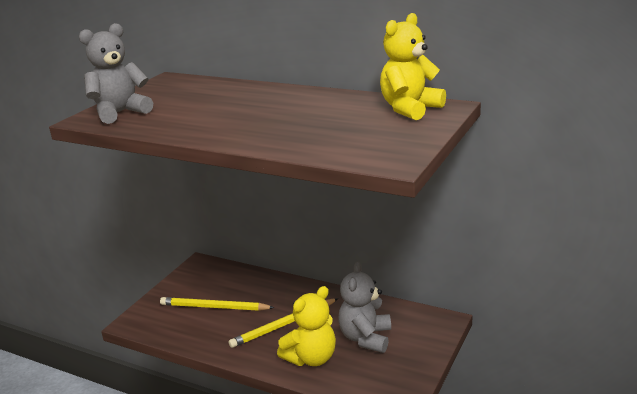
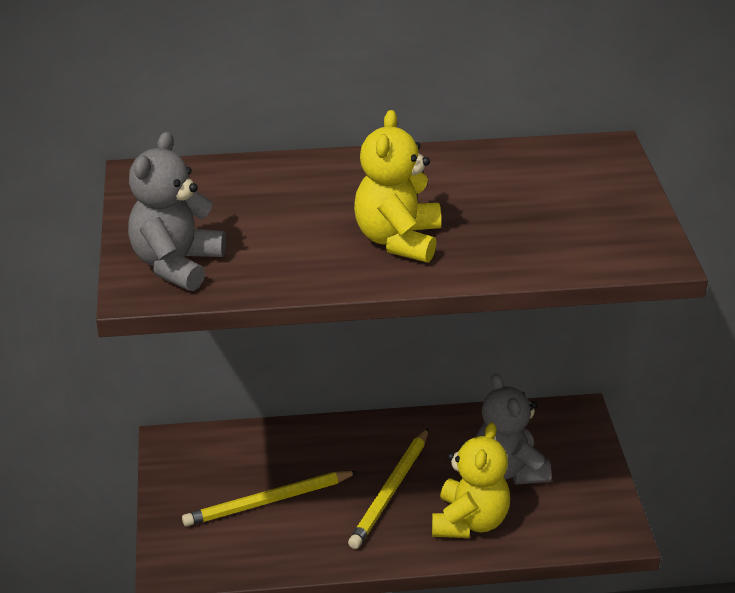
camera: 35 degrees left, 10 degrees up
yellow teddy bear [380,13,446,120] -> yellow teddy bear moved to [354,110,441,263]

